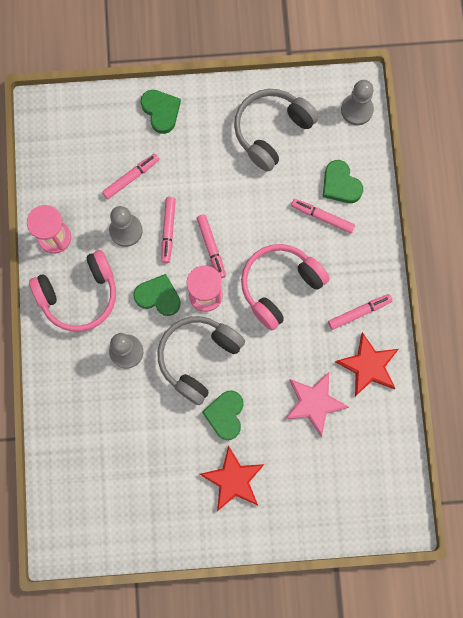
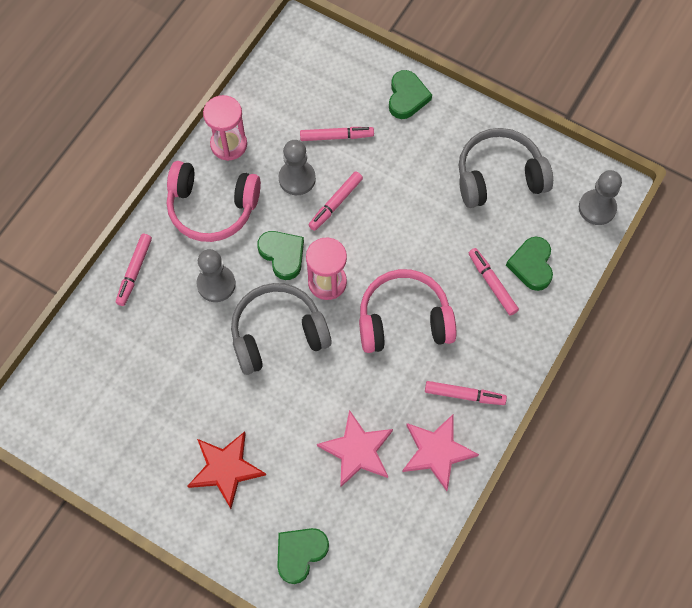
camera: 35 degrees right, 10 degrees down
pink marker [197,214,226,278] -> pink marker moved to [116,234,152,306]
green heart [202,390,243,440] -> green heart moved to [277,528,329,584]
red star [335,332,399,396] -> pink star [402,414,479,491]

